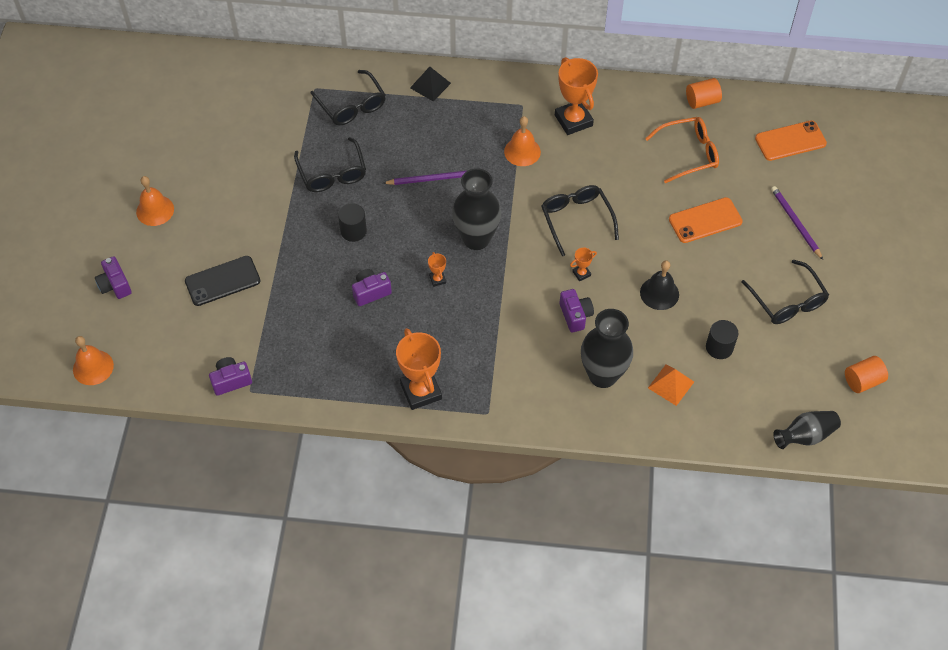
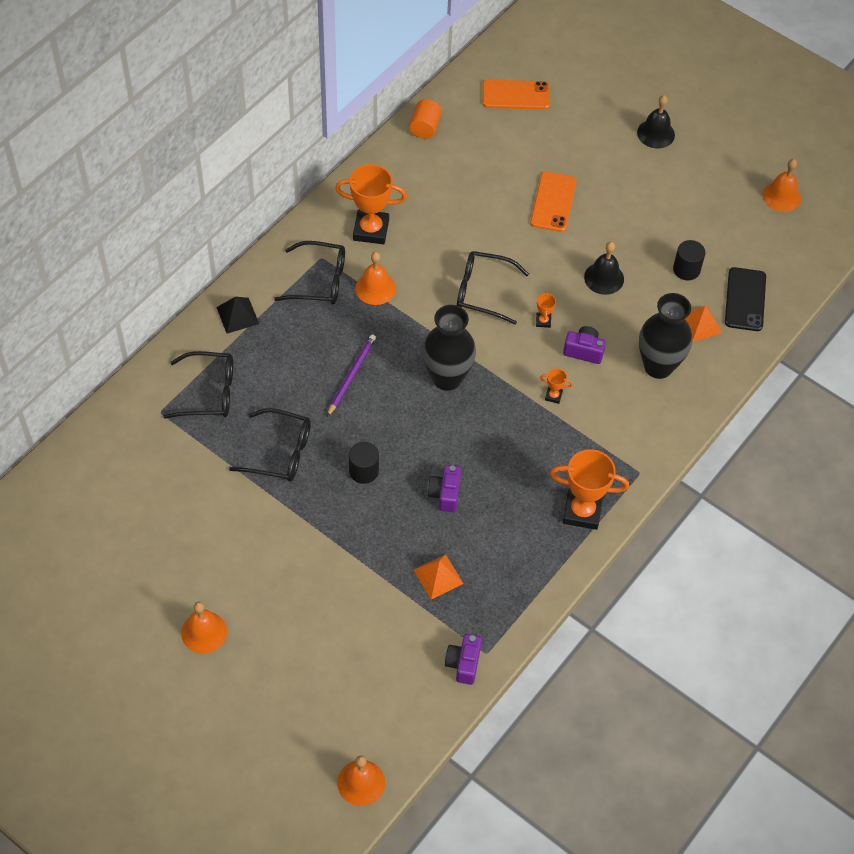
camera: 60 degrees left, 0 degrees up
purple camera [95,256,132,299] -> none
black phone [185,256,260,306] -> black phone moved to [725,267,766,331]
orange trophy [428,252,446,287] -> orange trophy moved to [540,368,573,404]
orange glasses [645,117,719,183] -> none
black glasses [741,259,829,324] -> black glasses moved to [274,241,345,304]
orange phone [755,120,827,161] -> orange phone turned 75 degrees clockwise [482,80,550,110]
purple pencil [771,186,823,260] -> none
black vase [773,411,841,449] -> none
orange cylinder [845,356,888,393] -> orange bell [762,159,801,212]
none -> orange pyramid [414,554,464,599]
none -> black bell [637,95,675,148]

